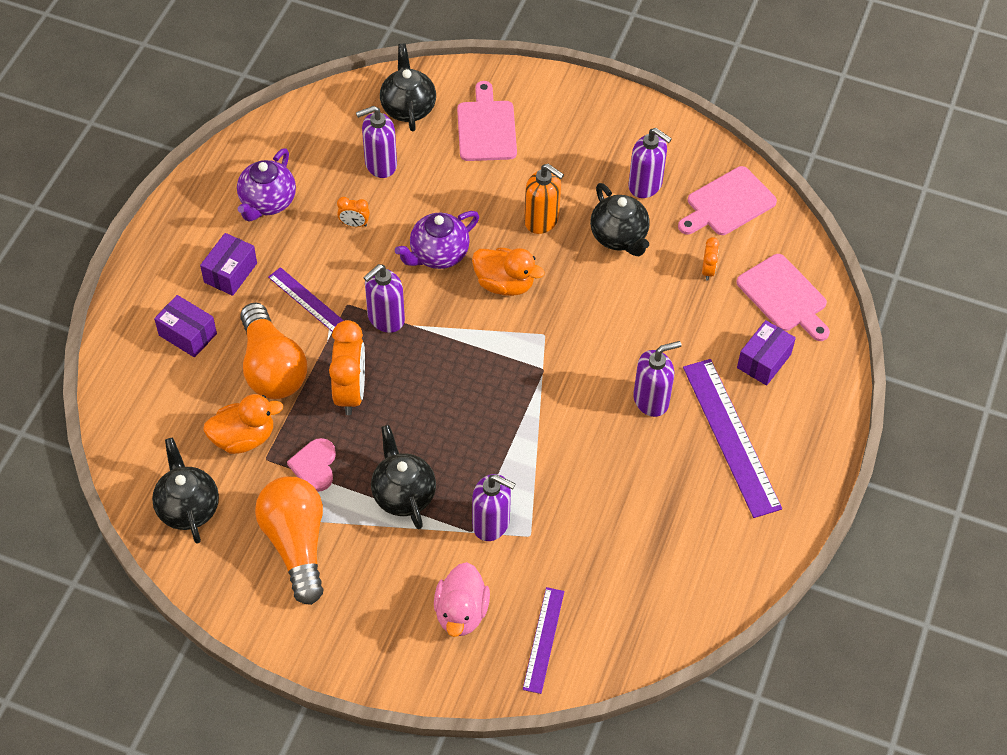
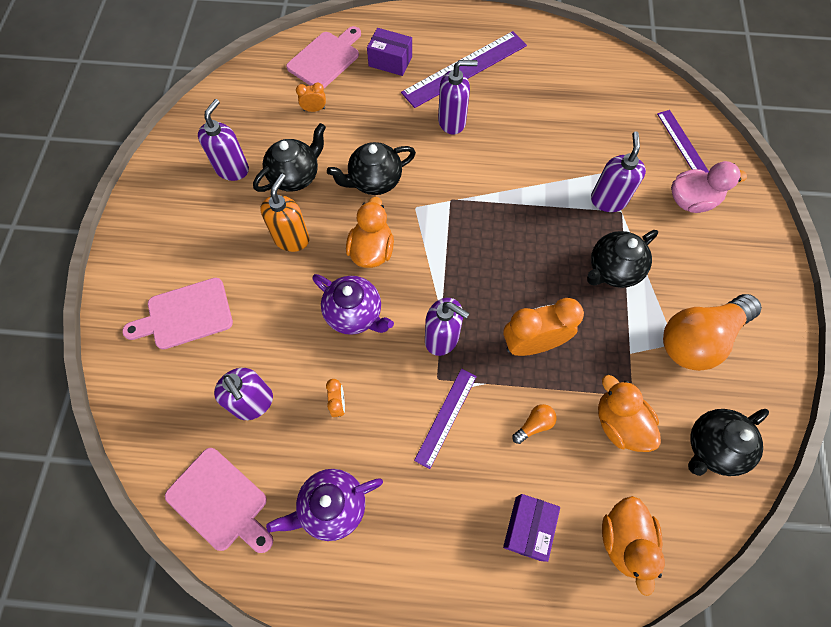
camera: 105 degrees left, 10 degrees up
purple box [200,233,257,296] -> none
purple teapot [237,148,296,221] -> purple teapot turned 150 degrees clockwise [266,469,383,541]
orange light bulb [240,302,307,399] -> orange light bulb [513,404,557,444], size x0.40
pink heart [287,438,336,492] -> none
black teapot [380,43,436,131] -> black teapot moved to [327,142,416,195]
purple ruler [523,587,564,694] -> purple ruler turned 75 degrees clockwise [657,110,709,173]
purple soap dispenser [633,341,681,417] -> purple soap dispenser turned 120 degrees clockwise [438,60,478,134]
pink cutting board [678,166,777,235] -> pink cutting board moved to [165,448,273,553]
none -> orange duck [602,496,665,596]

